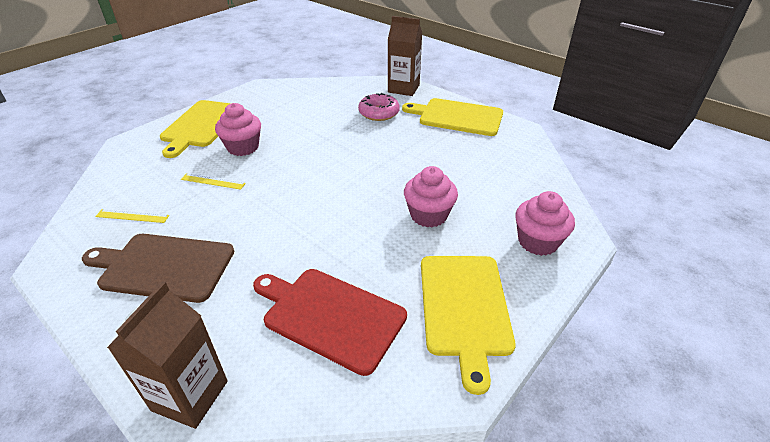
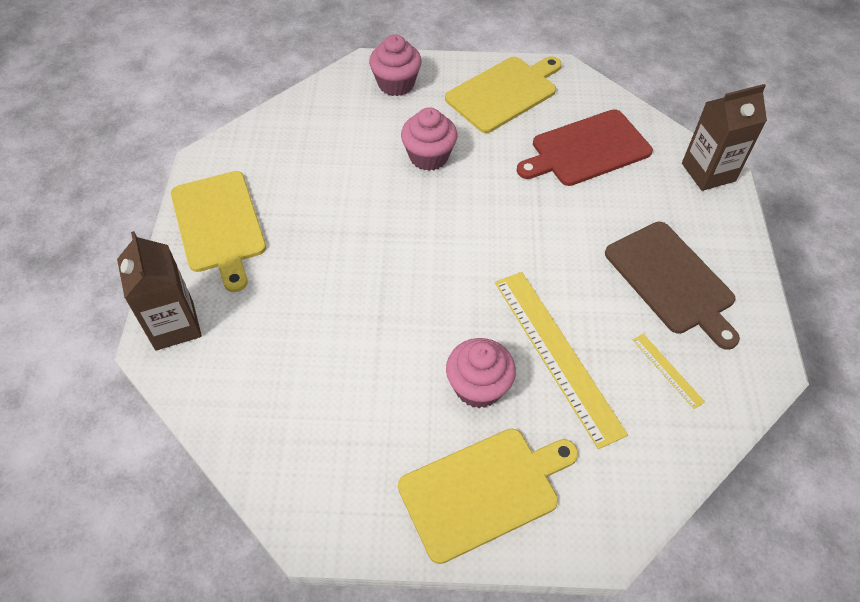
camera: 130 degrees left, 15 degrees up
yellow ruler [181,173,246,190] -> yellow ruler [495,272,628,449], size x2.29
red cutting board [253,269,407,376] -> red cutting board turned 75 degrees clockwise [517,109,653,186]
pink donut [358,93,400,121] -> none

